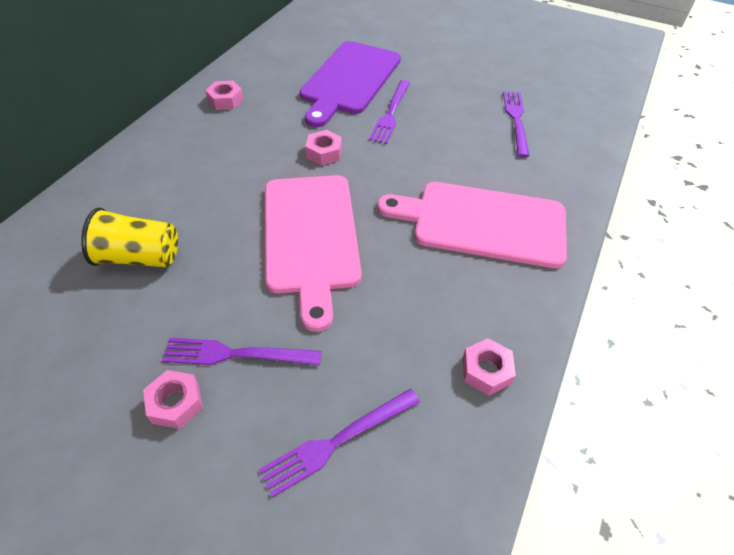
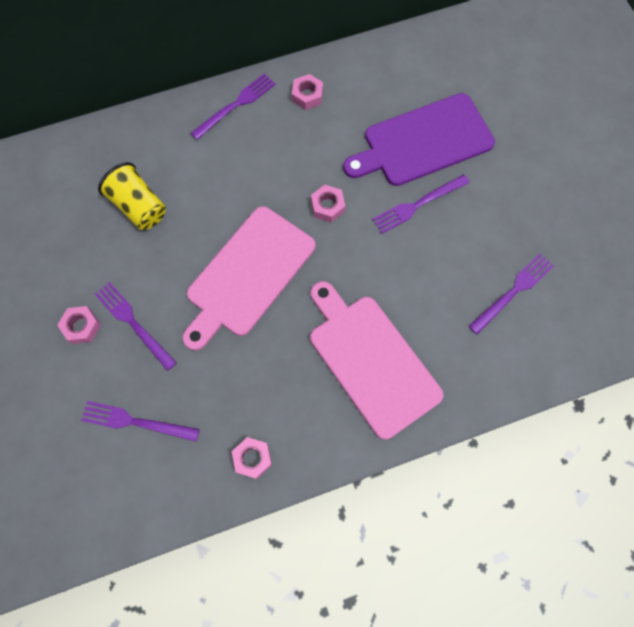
camera: 45 degrees right, 20 degrees up
none -> purple fork [191,73,276,140]

